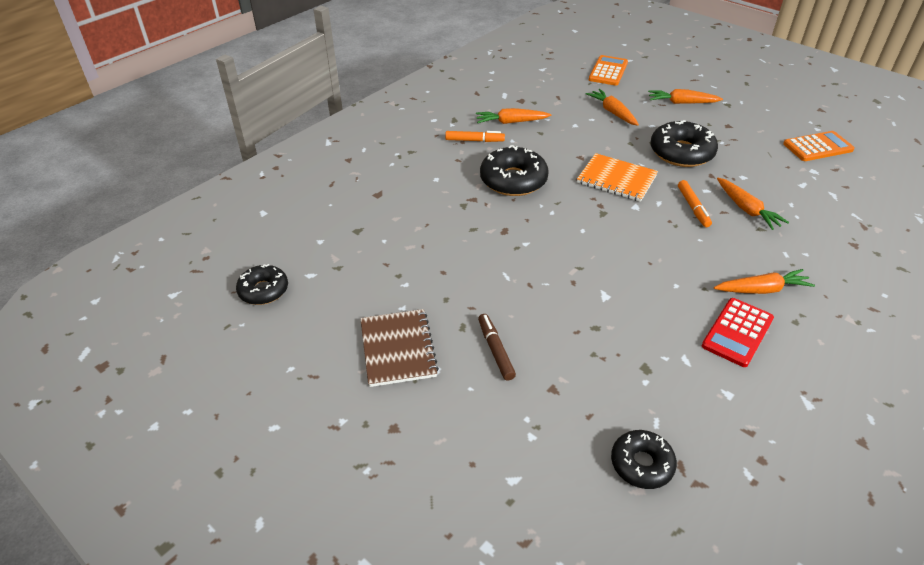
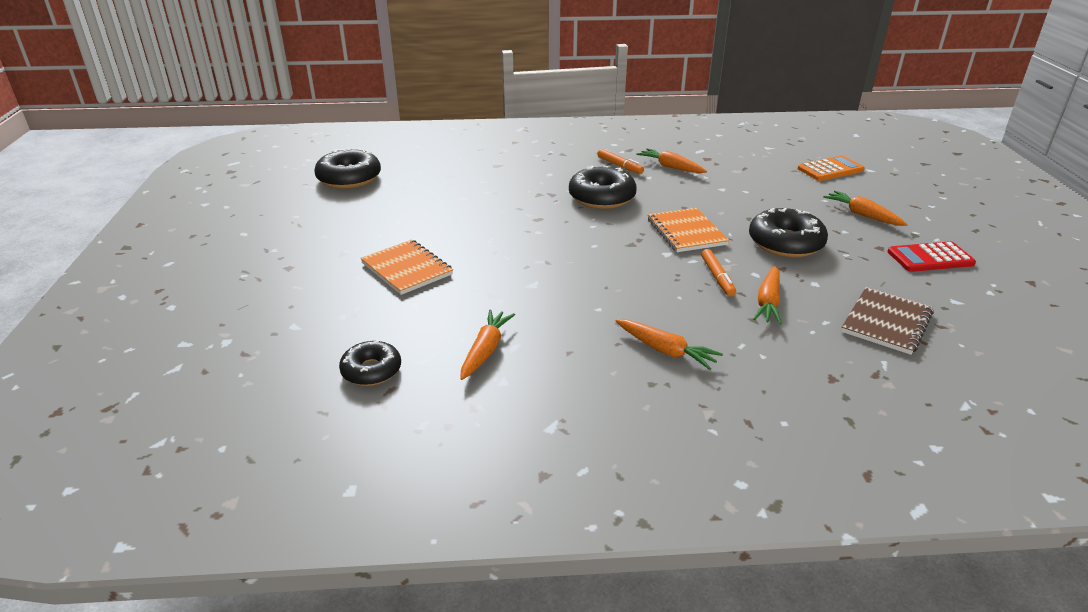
camera: 45 degrees right, 10 degrees down
black donut [236,264,288,305] -> black donut [314,148,381,189], size x1.60
brown notebook [360,309,439,387] -> brown notebook moved to [841,287,934,355]
brown marker [478,314,516,381] -> orange notebook [361,240,453,295]
orange carrot [586,89,639,126] -> orange carrot moved to [461,309,515,380]
orange marker [678,180,712,227] -> orange marker turned 45 degrees counterclockwise [701,249,736,296]
red calculator [702,298,774,367] -> red calculator moved to [887,241,976,272]
orange calculator [783,131,855,161] -> none

